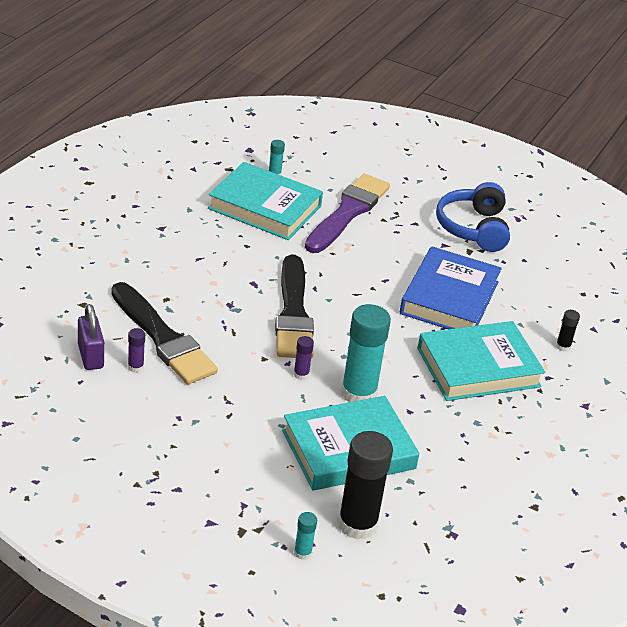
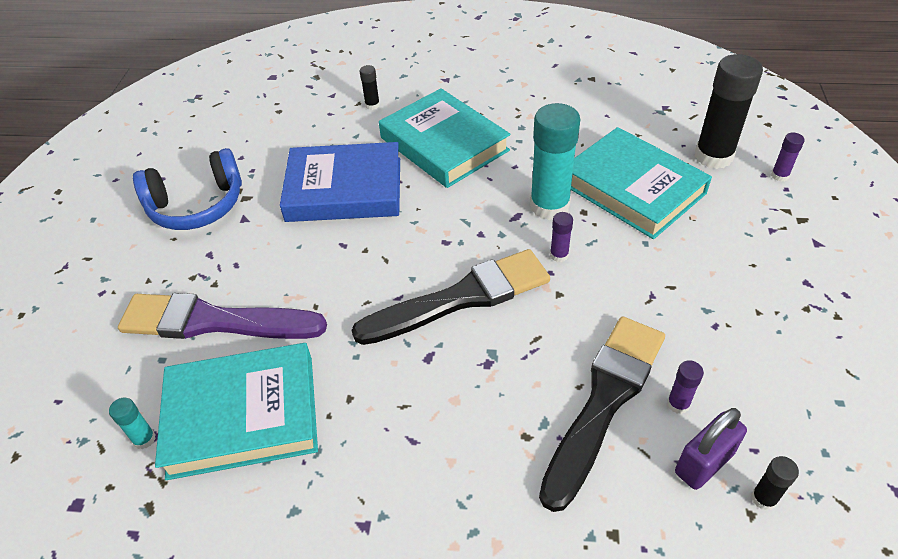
camera: 105 degrees left, 10 degrees up
turquoise book [208,162,323,240] -> turquoise book turned 75 degrees clockwise [155,343,318,480]
turquoise glue stick [294,512,317,560] -> purple glue stick [771,132,805,182]
none -> black glue stick [751,456,799,511]

